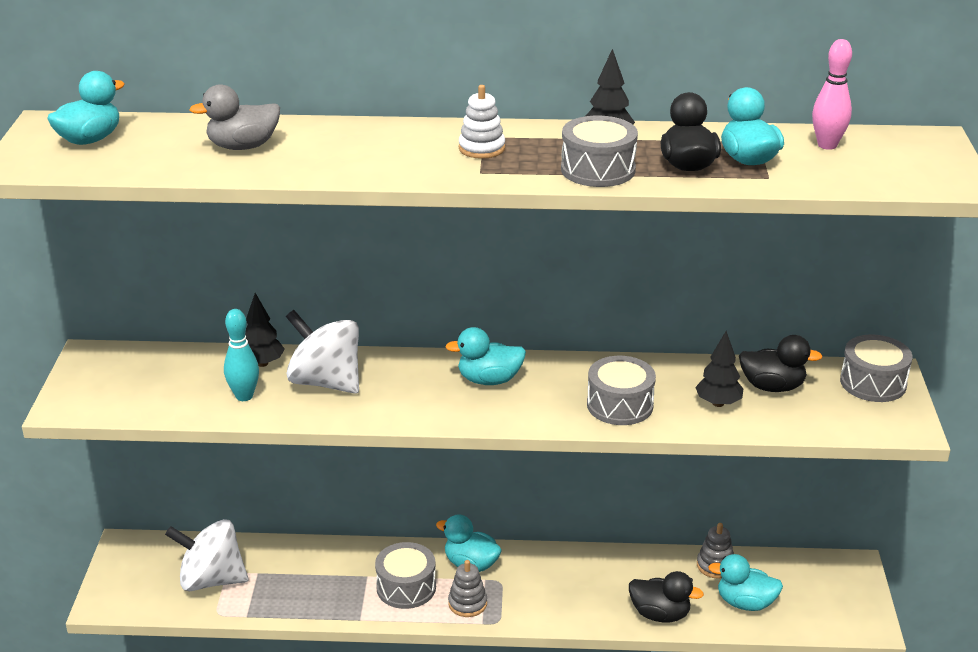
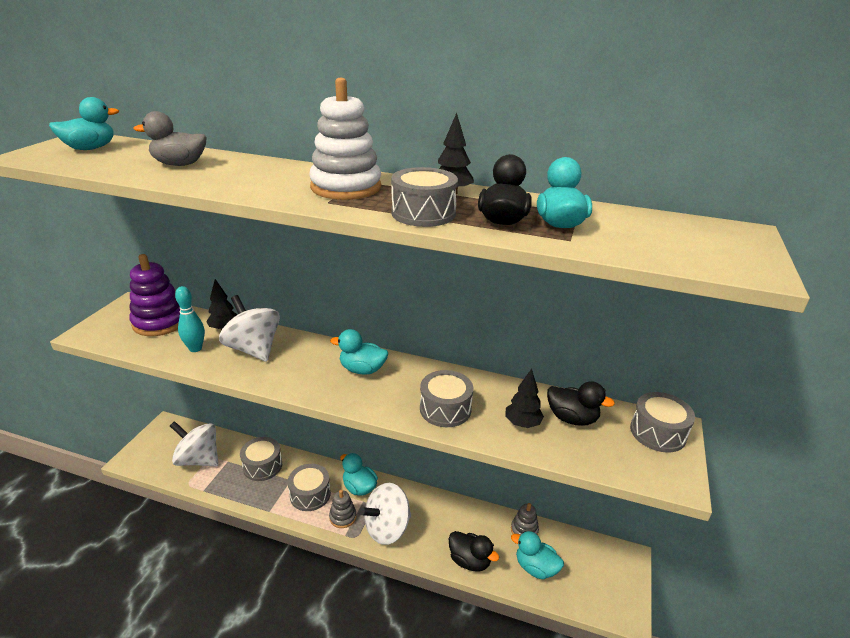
camera: 15 degrees right, 0 degrees up
white stacking toy [459,85,505,159] -> white stacking toy [309,78,381,200], size x1.86
pink bowling pin [812,39,852,150] -> none
none -> purple stacking toy [129,254,180,336]
none -> grey drum [240,437,282,481]
none -> white spinning top [360,483,411,545]

